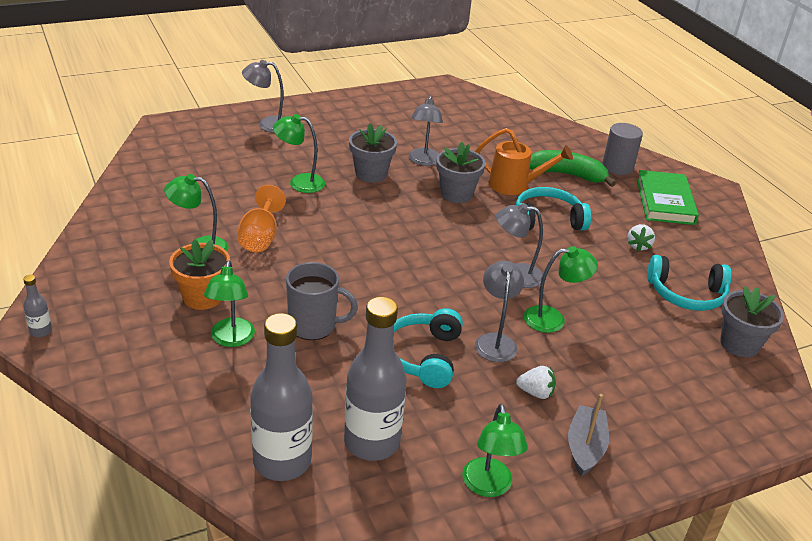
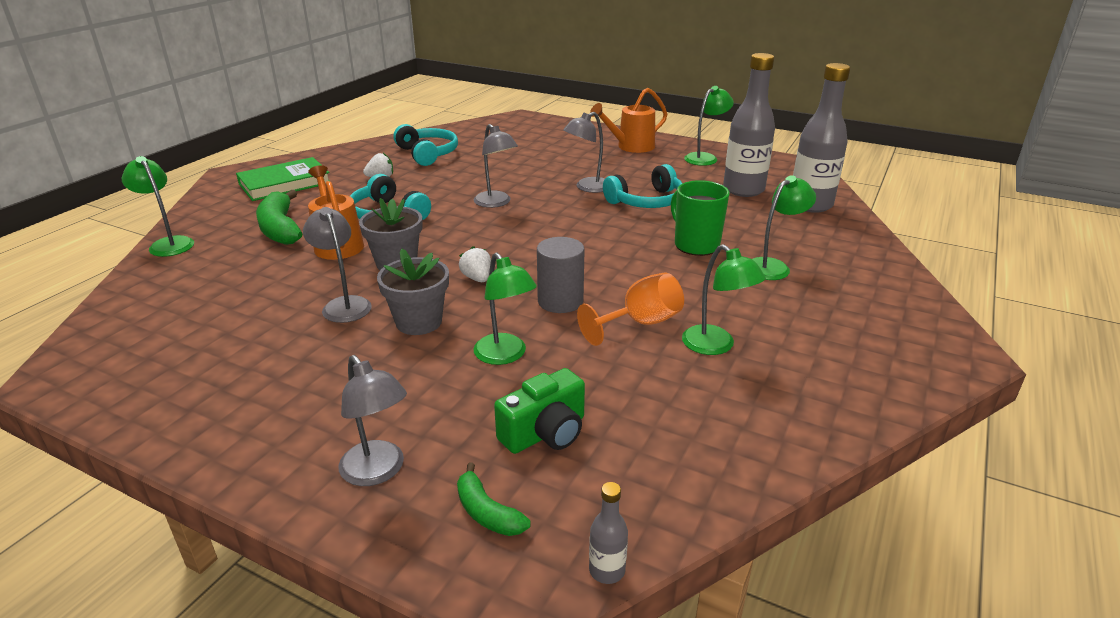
camera: 125 degrees left, 5 degrees down
grey bottle [23,275,52,337] -> grey bottle moved to [589,482,628,584]
orange flower pot [169,239,230,310] -> none
grey mug [286,262,358,340] -> green mug [671,180,730,256]
grey lamp [409,95,443,166] -> grey lamp turned 90 degrees counterclockwise [303,207,372,323]
white strawberry [516,366,556,399] -> white strawberry moved to [459,246,491,282]
green lamp [524,246,598,333] -> green lamp moved to [122,156,194,257]
grey boat [568,394,609,476] -> orange watering can [590,88,667,153]
grey cylinder [602,123,643,175] -> grey cylinder moved to [537,237,585,313]
grey flower pot [720,286,784,357] -> none
none -> green banana [457,463,531,536]
none -> green camera [494,368,585,454]

